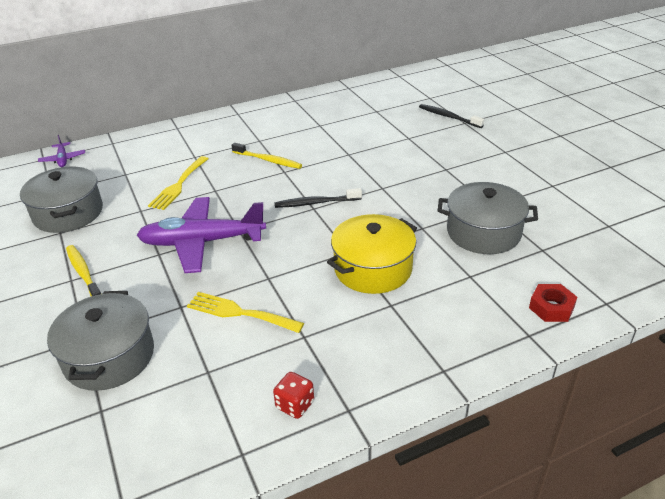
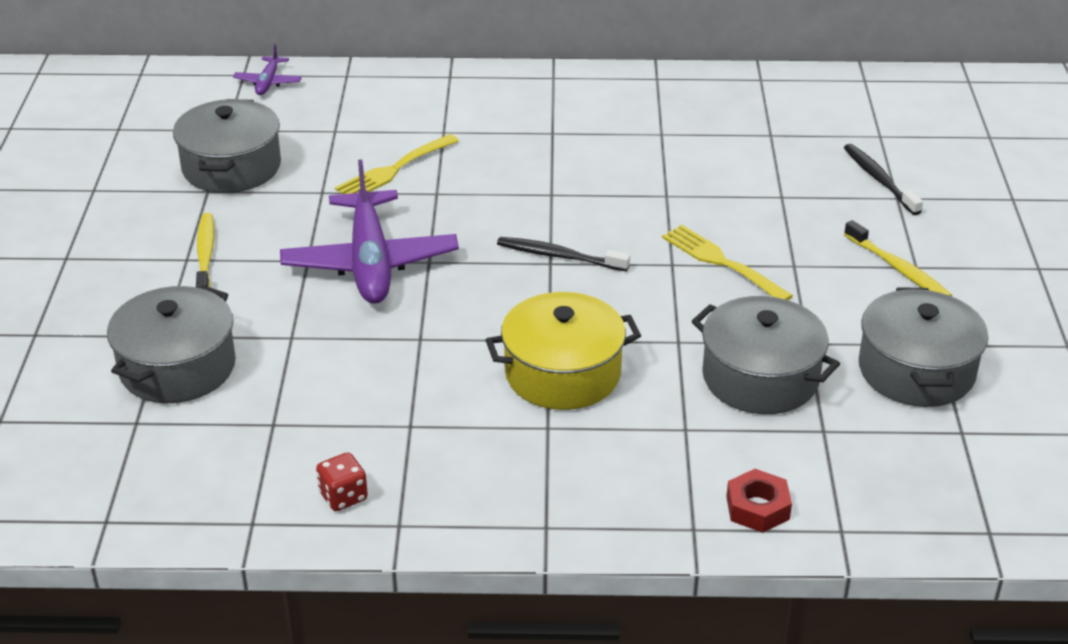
camera: 25 degrees right, 0 degrees up
purple plane [137,197,266,273] -> purple plane turned 120 degrees counterclockwise [280,159,459,304]
yellow fork [187,292,304,333] -> yellow fork moved to [662,225,793,300]
yellow toothbrush [231,143,302,169] -> yellow toothbrush moved to [844,220,952,296]
none -> grey pot [859,287,988,407]

